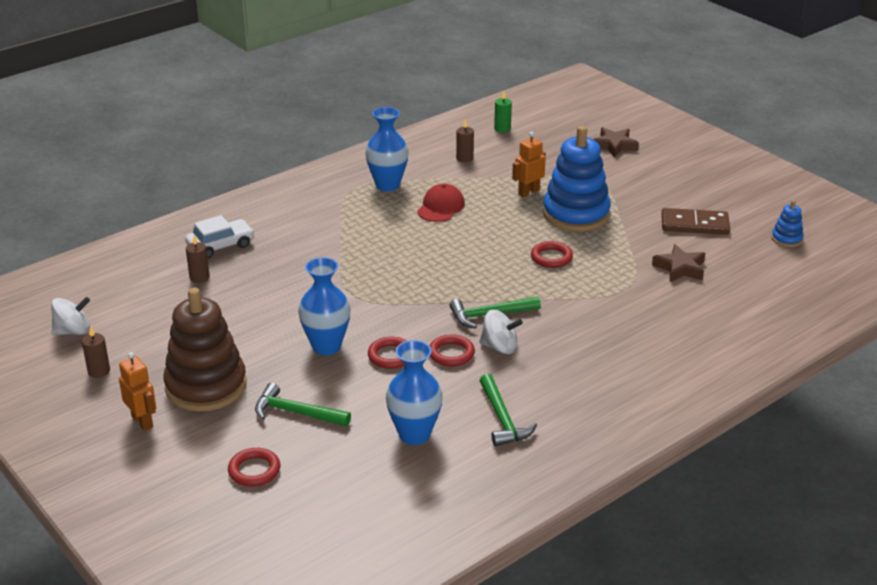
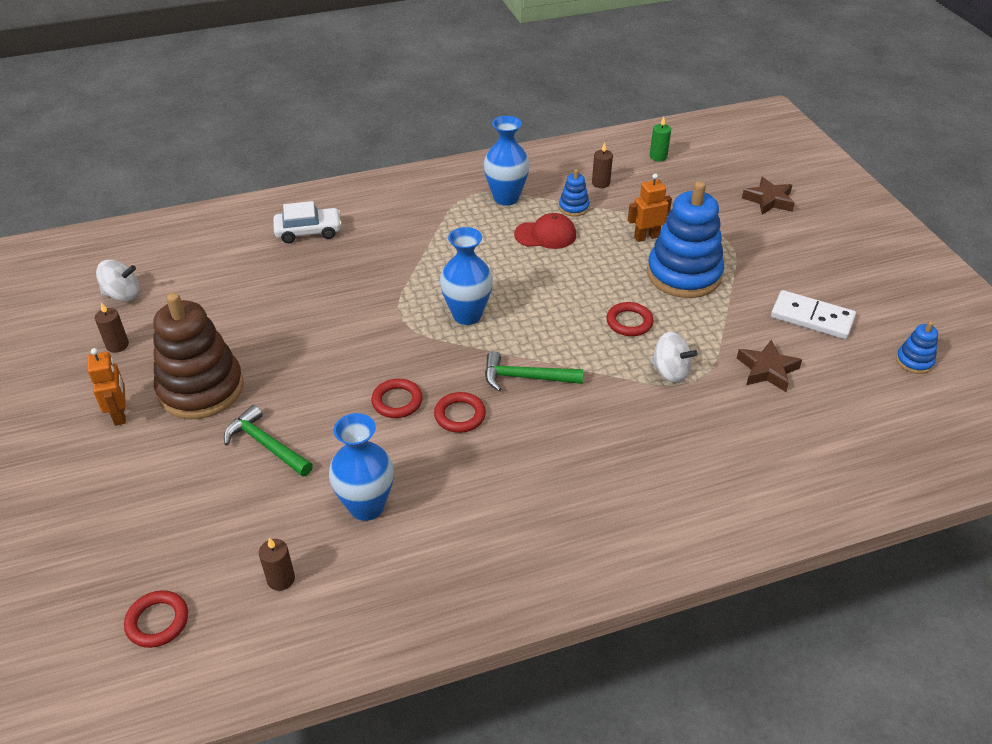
camera: 20 degrees right, 10 degrees up
brown candle [186,235,210,283] -> brown candle moved to [259,537,295,591]
red ring [228,448,280,487] -> red ring moved to [124,590,188,648]
blue vase [298,257,351,355] -> blue vase moved to [440,227,493,325]
red cap [417,183,465,222] -> red cap turned 45 degrees clockwise [514,213,576,249]
white spinning top [479,310,523,354] -> white spinning top moved to [651,332,698,383]
green hammer [479,374,537,446] -> none
brown domino [661,208,730,235] -> white domino [771,290,856,339]
none -> blue stacking toy [559,169,590,216]

